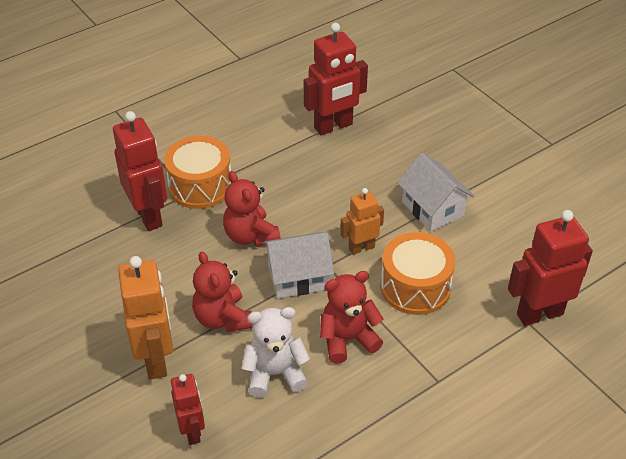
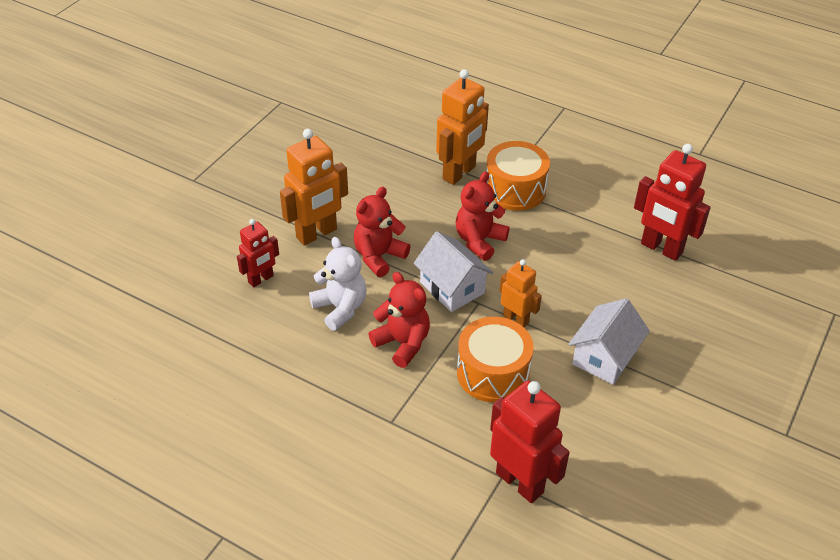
camera: 65 degrees right, 0 degrees up
red robot [113,111,167,231] -> orange robot [436,69,489,185]

